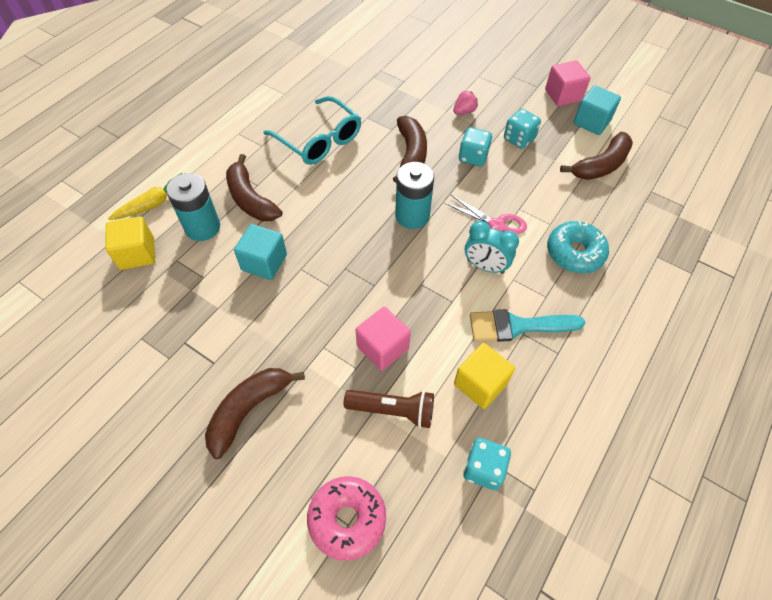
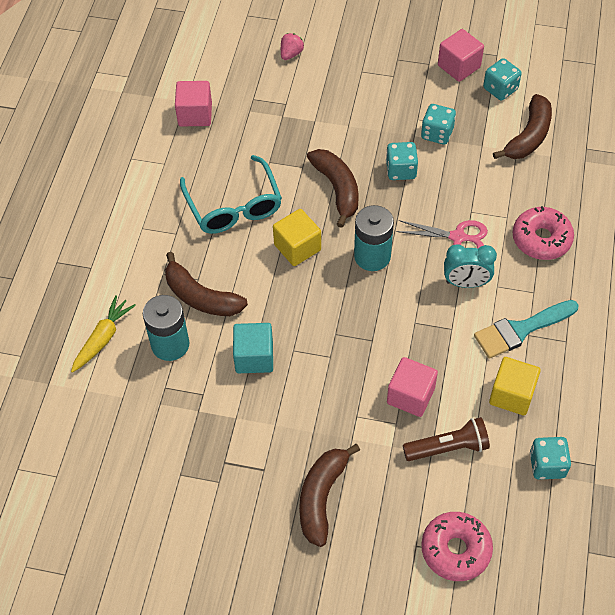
camera: 20 degrees left, 0 degrees up
yellow cube [105,216,155,270] -> yellow cube moved to [273,209,321,266]
turquoise glasses [263,96,361,165] -> turquoise glasses turned 45 degrees clockwise [180,155,282,234]
pink strawberry [453,91,478,115] -> pink strawberry moved to [281,33,304,60]
turquoise donut [547,221,609,273] -> pink donut [513,206,574,260]
turquoise cube [573,85,621,135] -> turquoise dice [483,58,522,100]
none -> pink cube [175,81,212,126]

